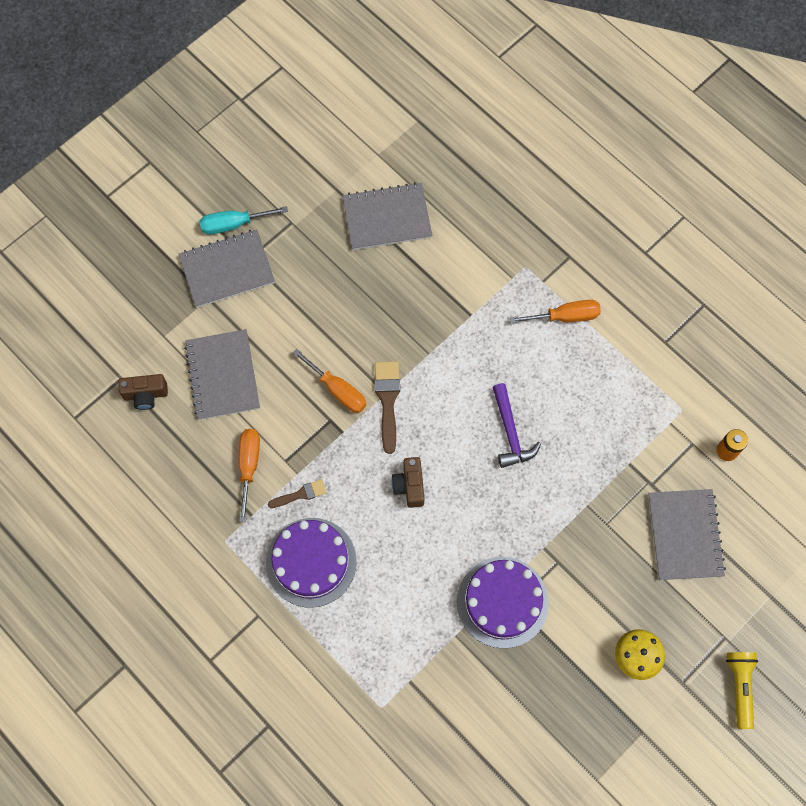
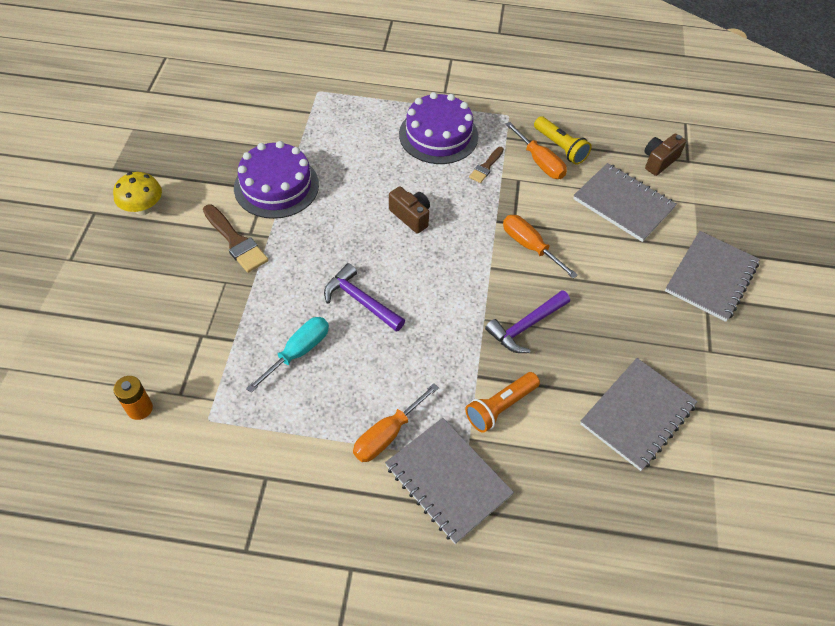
camera: 140 degrees right, 15 degrees down
turquoise screwdriver [200,206,288,235] -> turquoise screwdriver moved to [246,317,329,393]
orange screwdriver [293,349,366,413] -> orange screwdriver turned 45 degrees clockwise [503,215,578,279]
brown brush [375,361,400,454] -> brown brush moved to [203,204,268,273]
grey notebook [648,489,726,580] -> grey notebook moved to [385,418,514,544]
yellow flashlight [726,652,758,729] -> yellow flashlight moved to [534,116,592,165]
none -> orange flashlight [465,372,540,433]
none -> purple hammer [485,290,570,353]

